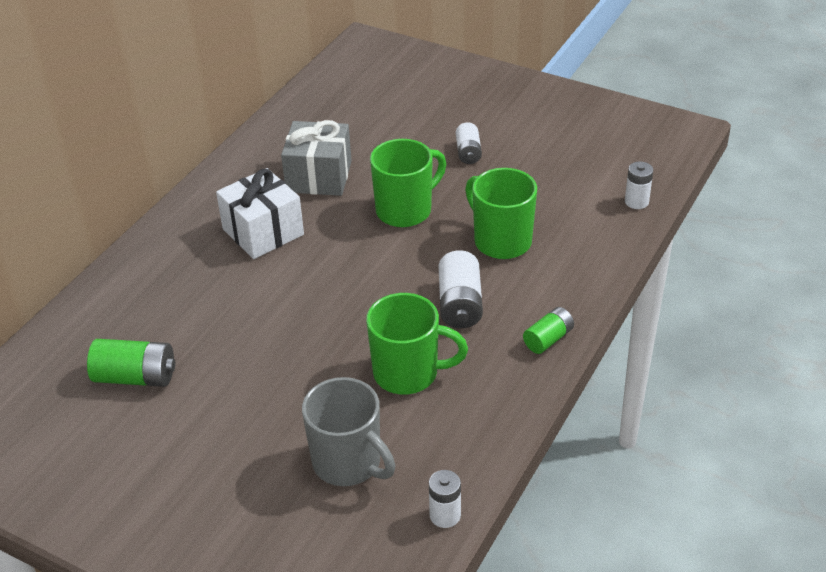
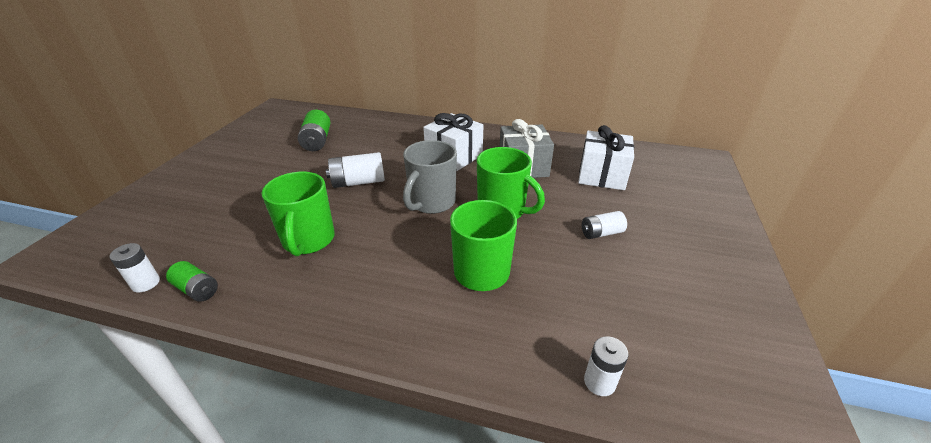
camera: 75 degrees right, 5 degrees down
grey mug [302,377,395,486] -> grey mug moved to [403,140,457,214]
white battery [439,250,483,328] -> white battery moved to [326,152,385,188]
green battery [523,307,574,354] -> green battery moved to [166,261,218,302]
none -> white gift [578,125,634,190]

